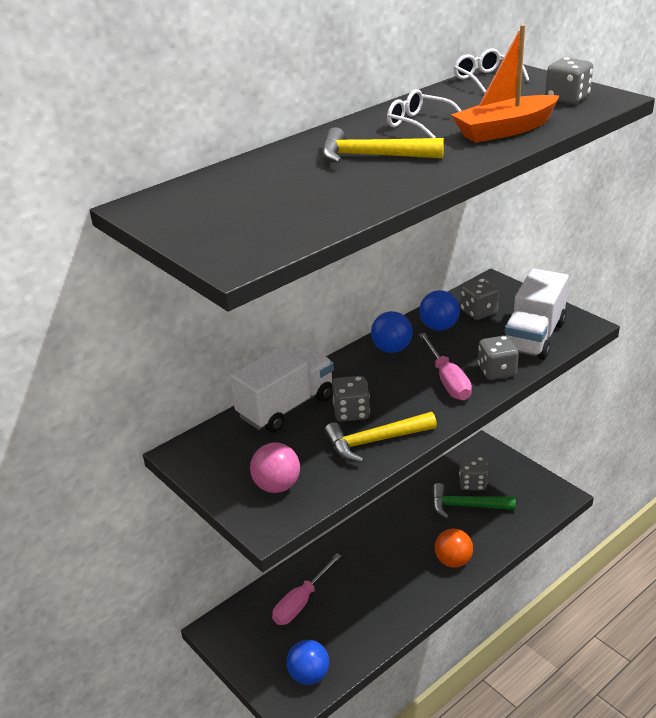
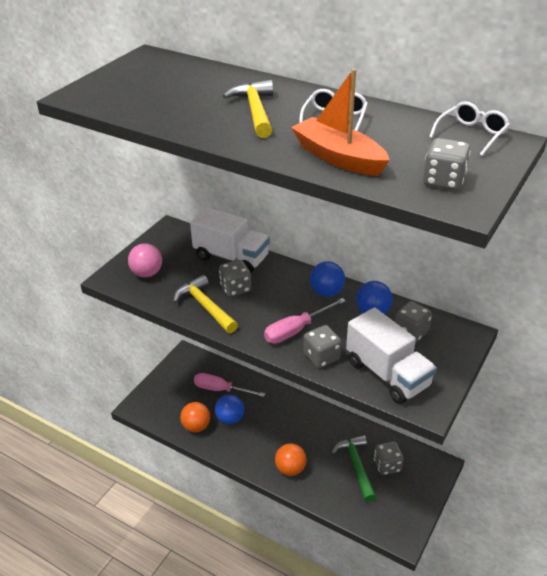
camera: 70 degrees right, 5 degrees up
blue ball [286,640,329,685] -> blue ball moved to [215,394,244,424]
white truck [505,268,569,360] -> white truck turned 135 degrees counterclockwise [346,307,437,404]
none -> orange ball [180,402,210,432]

